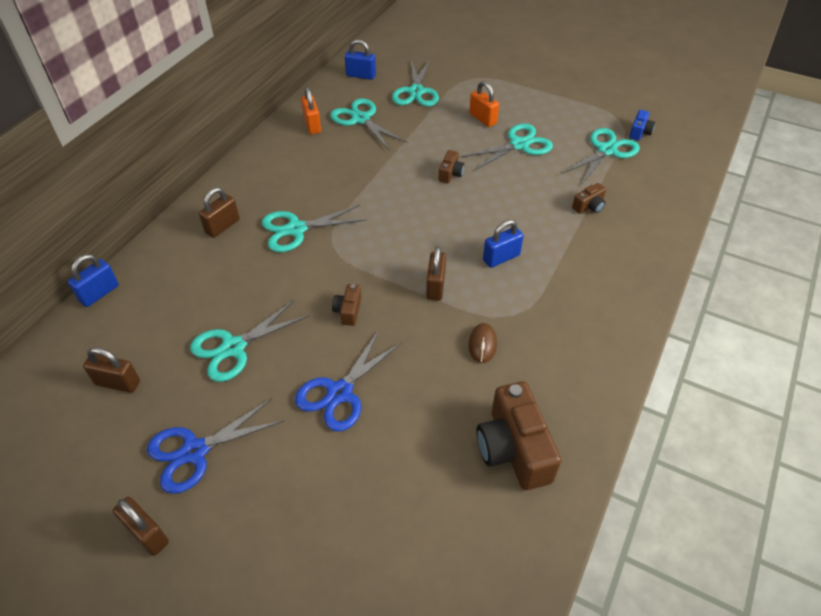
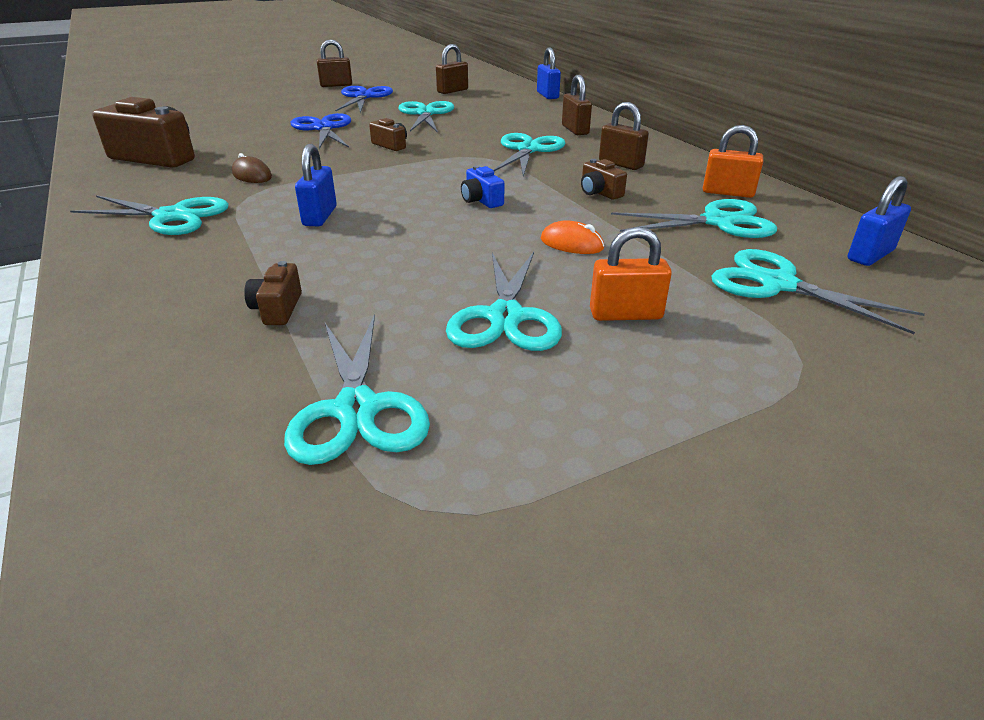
camera: 125 degrees right, 15 degrees down
brown padlock [426,246,446,301] -> brown padlock moved to [599,102,649,170]
brown camera [439,150,465,183] -> brown camera moved to [581,159,627,200]
blue camera [629,110,655,140] -> blue camera moved to [461,165,504,208]
none -> turquoise scissors [70,195,229,235]
none -> orange mouse [541,220,604,254]

